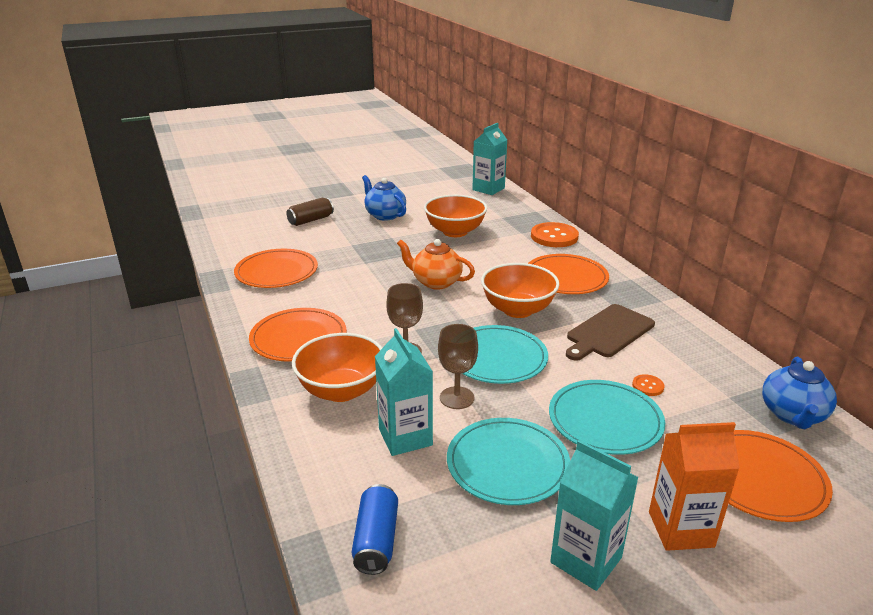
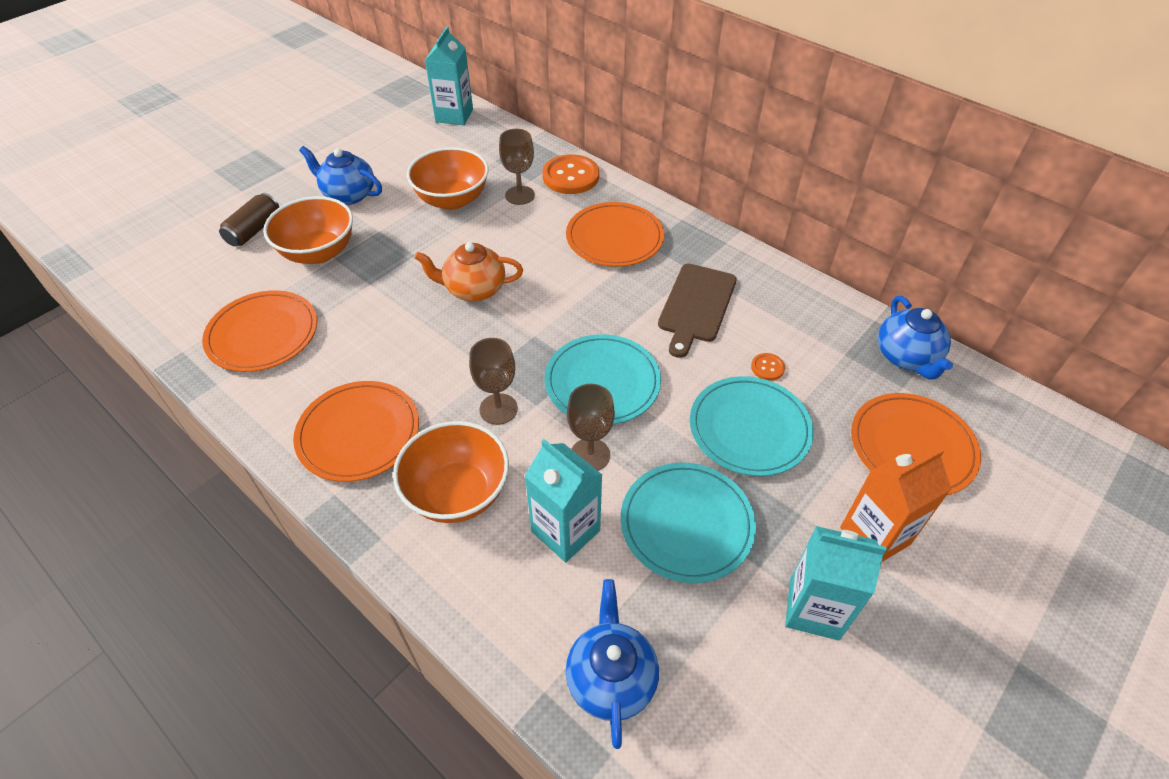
camera: 25 degrees left, 20 degrees up
blue can [352,484,398,575] -> blue teapot [566,579,659,749]
orange bowl [481,263,559,318] -> orange bowl moved to [263,196,353,264]
none -> brown goblet [499,129,535,205]

